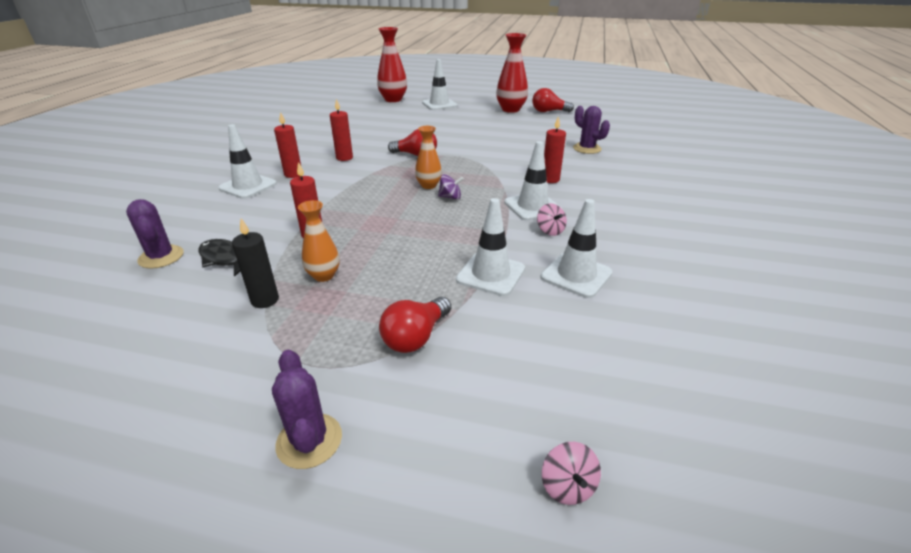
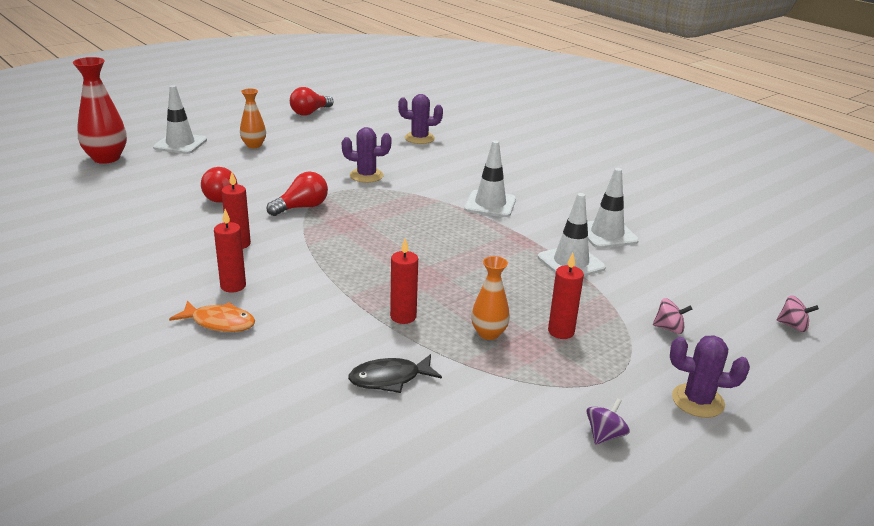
camera: 55 degrees left, 5 degrees down
purple cactus [126,199,184,269] -> purple cactus moved to [342,127,392,183]
white traffic cone [218,124,277,199] -> orange fish [169,300,255,332]
black candle [232,219,279,308] -> none
red light bulb [379,297,451,353] -> red light bulb moved to [201,167,238,203]
orange vase [415,126,442,189] -> orange vase moved to [240,89,266,148]
purple spinning top [438,174,464,200] -> purple spinning top moved to [587,398,630,445]
red vase [496,33,528,113] -> none
pink spinning top [537,203,567,236] -> pink spinning top moved to [653,298,692,334]
red candle [544,116,566,183] -> red candle moved to [548,253,584,339]

